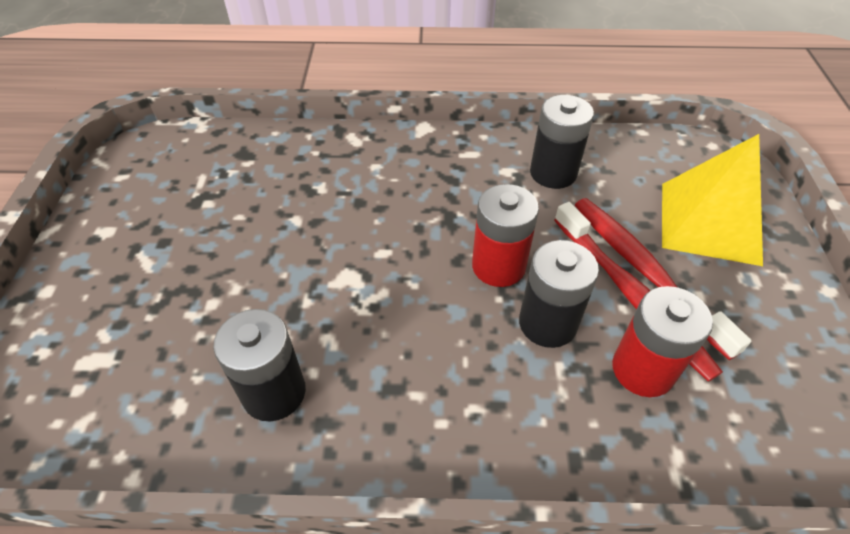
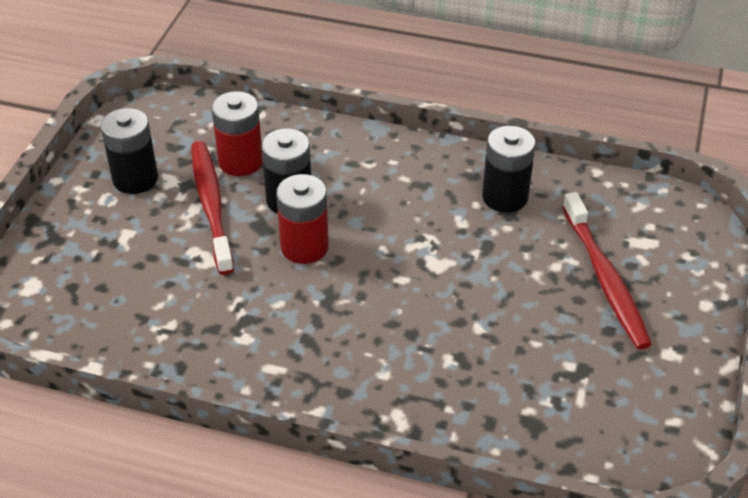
camera: 165 degrees left, 5 degrees down
black battery [530,95,594,189] -> black battery moved to [101,108,158,194]
red toothbrush [575,198,752,360] -> red toothbrush moved to [562,192,652,349]
yellow pyramid [662,134,763,266] -> none

